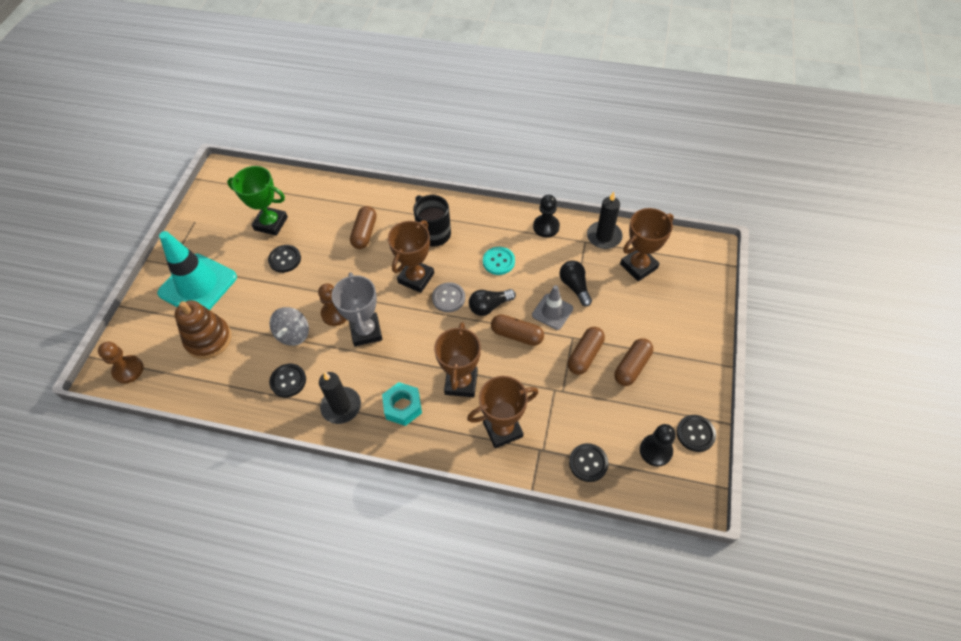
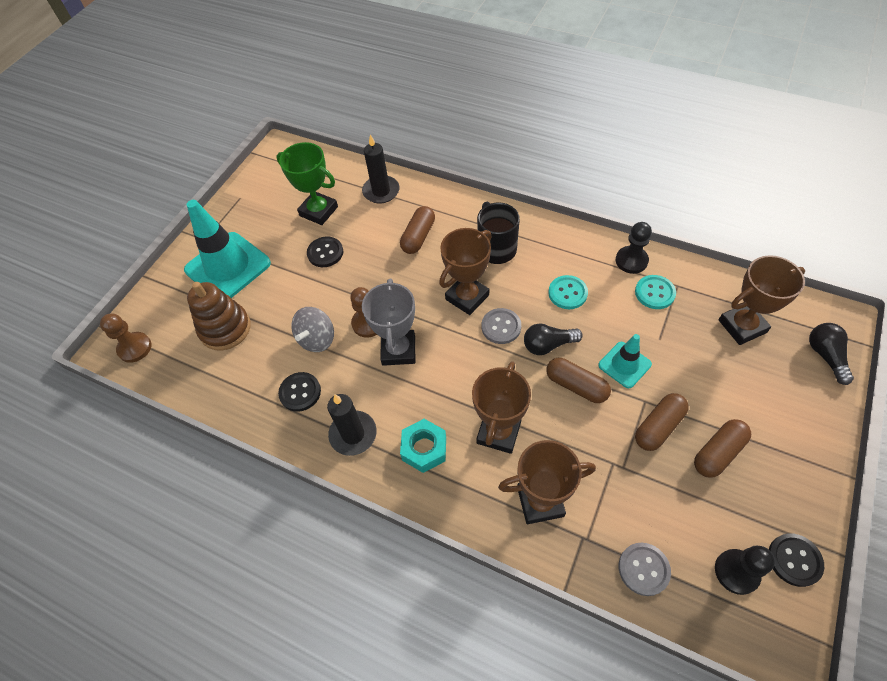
camera: 15 degrees right, 0 degrees up
grey traffic cone [532,285,573,330] -> turquoise traffic cone [598,334,652,388]
black light bulb [559,260,592,307] -> black light bulb moved to [809,323,854,385]
black button [569,443,608,482] -> grey button [619,543,671,596]
black candle [587,192,623,249] -> black candle moved to [362,135,400,204]
none -> turquoise button [635,275,676,309]

